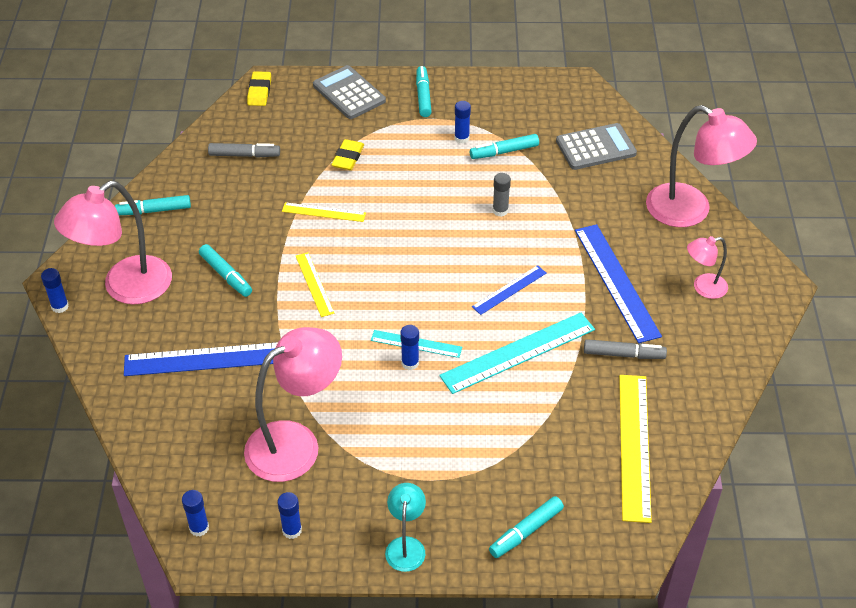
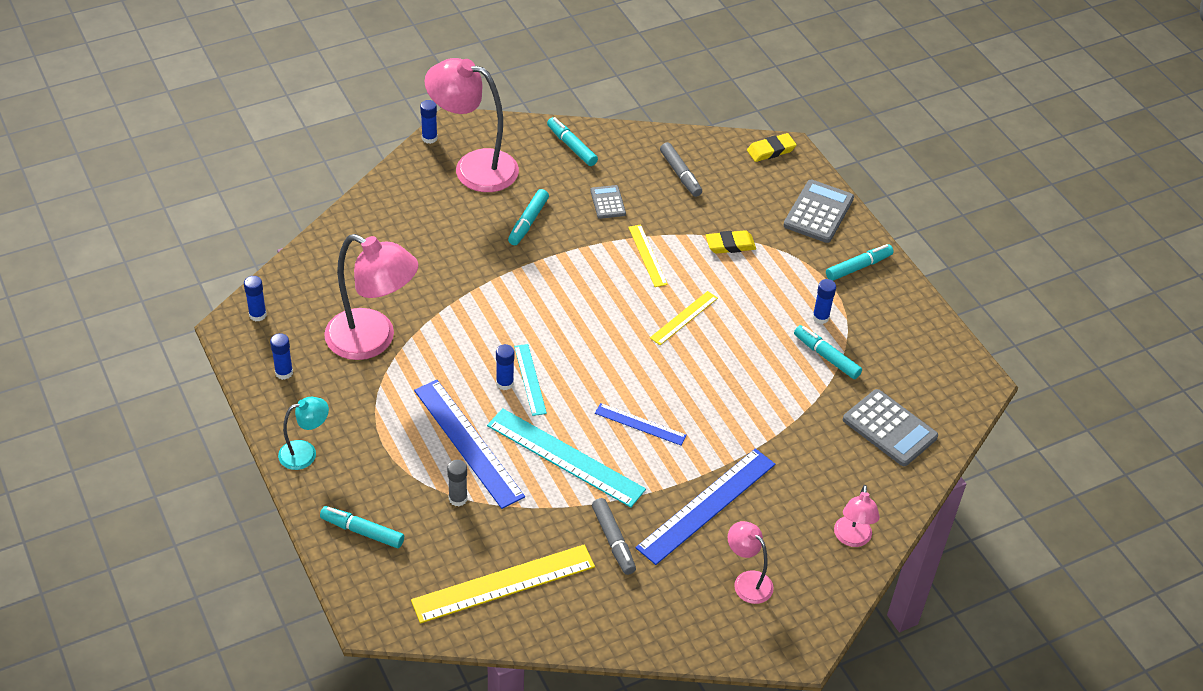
camera: 60 degrees right, 0 degrees up
blue ruler [124,342,278,376] -> blue ruler moved to [414,380,525,509]
yellow ruler [296,252,334,317] -> yellow ruler moved to [650,291,718,345]
grey glue stick [493,173,511,217] -> grey glue stick moved to [447,460,468,506]
pink lamp [646,105,757,227] -> pink lamp [834,485,880,547], size x0.51
none -> grey calculator [590,185,626,219]

